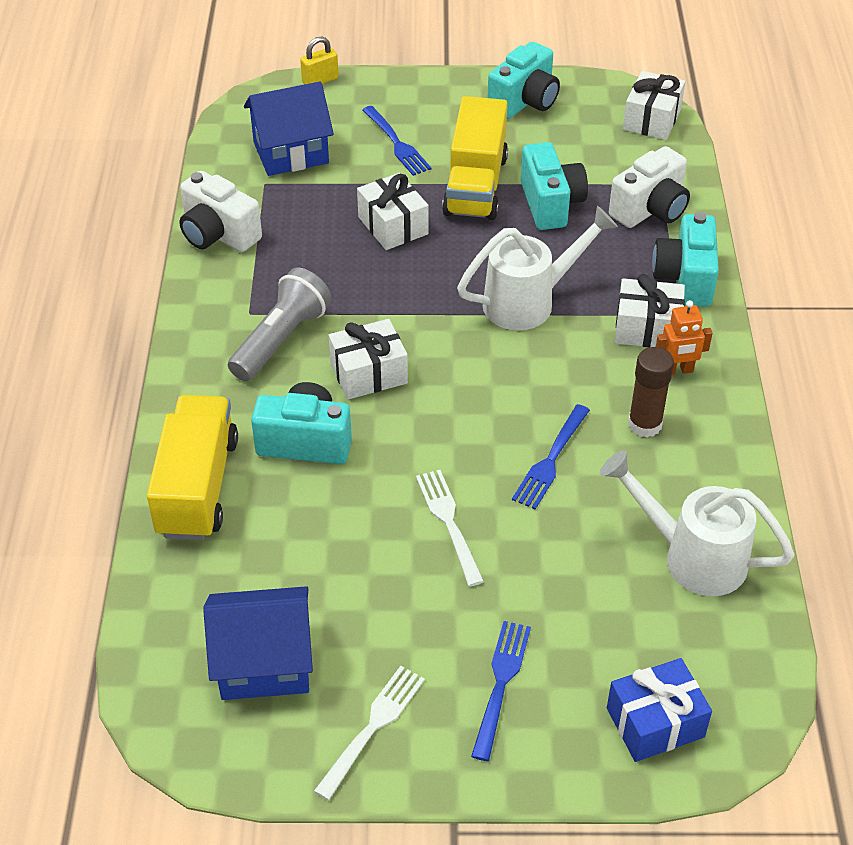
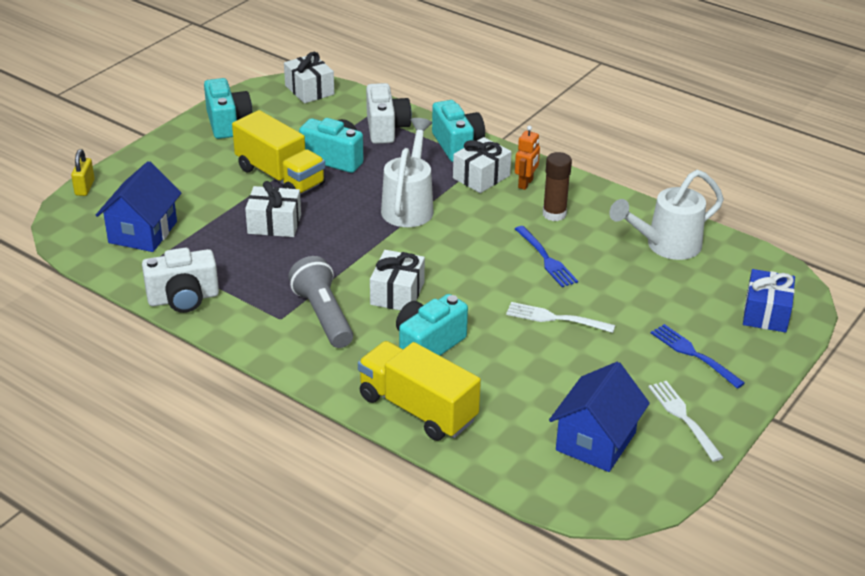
camera: 55 degrees left, 10 degrees down
blue fork [362,106,432,176] -> none
turquoise camera [652,212,719,307] -> turquoise camera turned 150 degrees counterclockwise [432,100,485,162]

